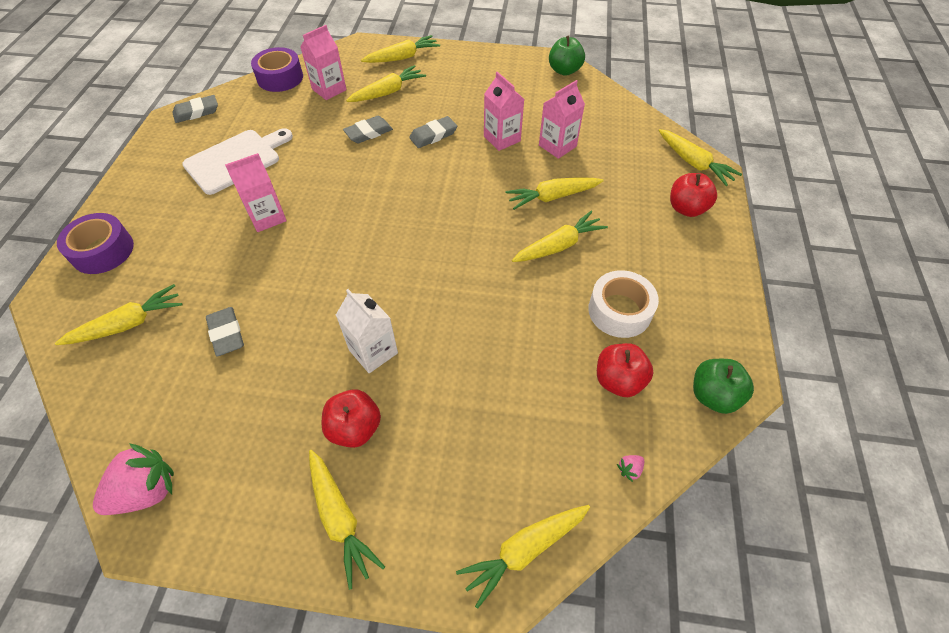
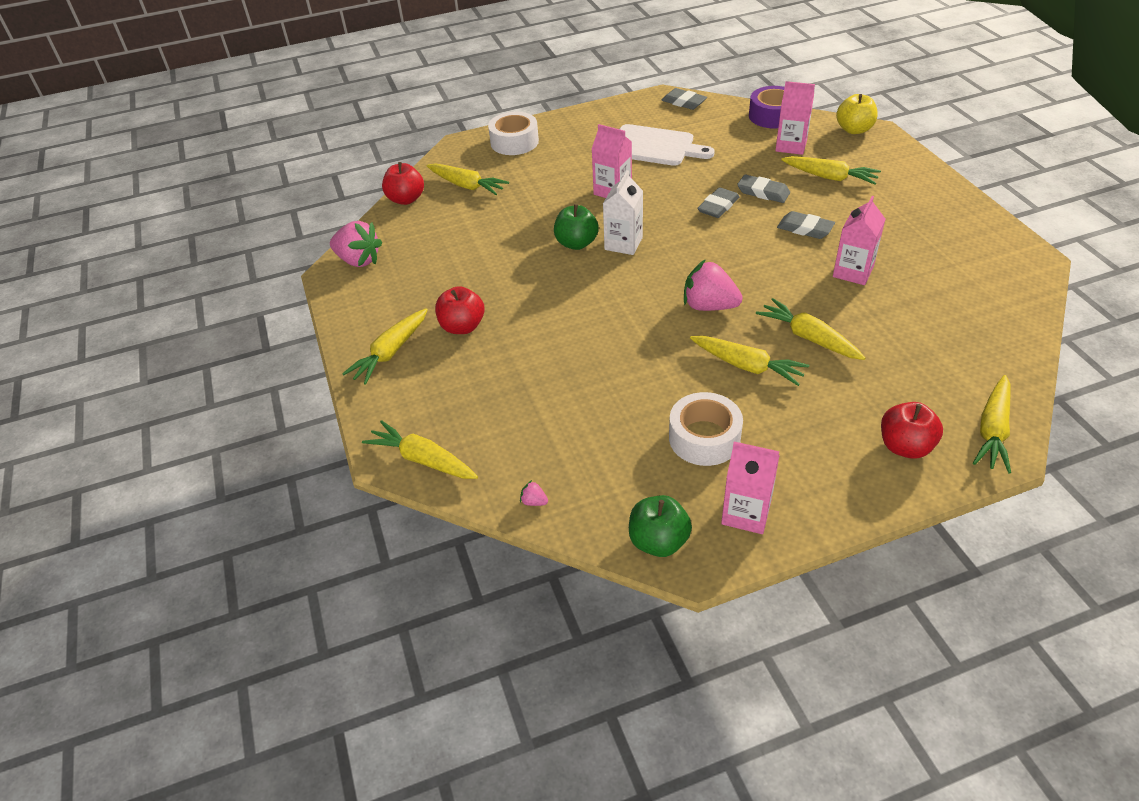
camera: 65 degrees right, 10 degrees down
purple tape [57,213,134,274] -> white tape [488,112,539,155]
grey eraser [206,307,244,357] -> grey eraser moved to [697,187,740,218]
white carton [336,289,398,373] -> white carton moved to [603,170,643,255]
yellow carrot [361,35,440,63] -> none
pink carton [539,80,585,159] -> pink carton moved to [721,442,780,534]
green apple [549,36,585,76] -> green apple moved to [554,204,599,250]
red apple [597,343,654,397] -> red apple moved to [382,162,424,205]
none -> pink strawberry [684,259,743,311]
none -> yellow apple [836,94,878,134]

